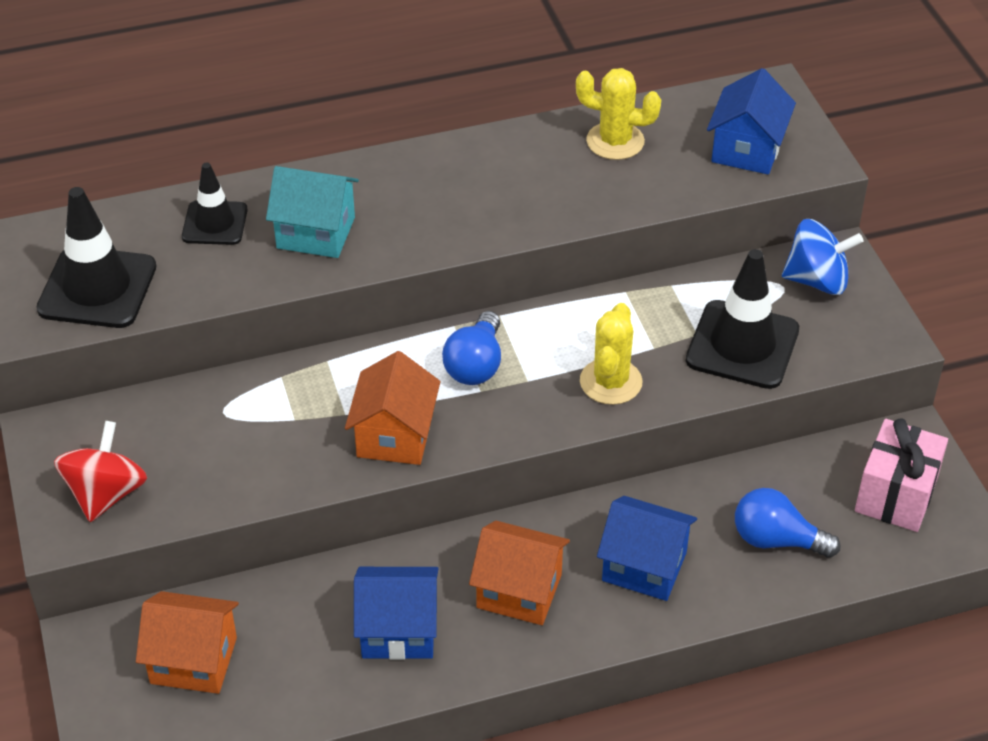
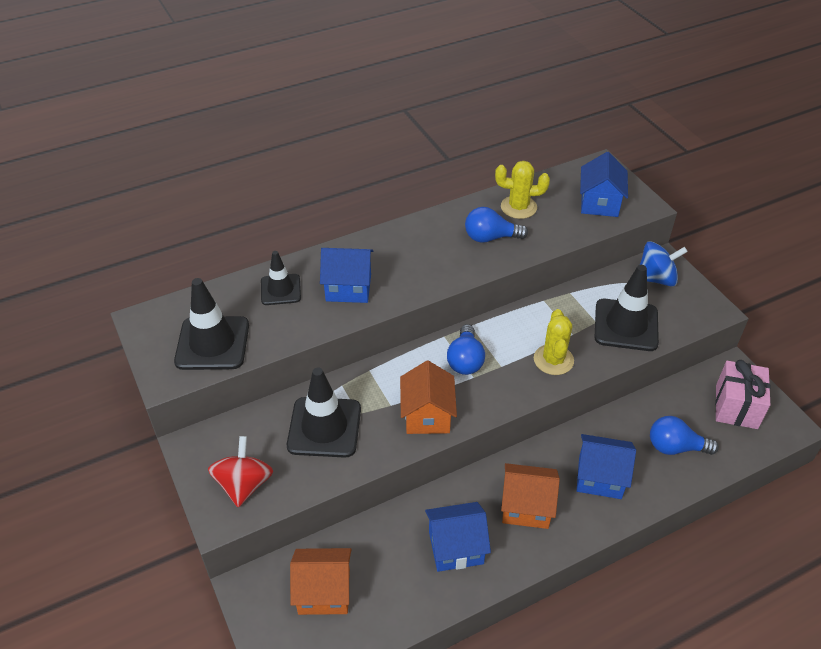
camera: 10 degrees left, 0 degrees up
turquoise house [266,166,359,258] -> blue house [320,248,373,303]
none -> black traffic cone [287,367,361,458]
none -> blue light bulb [465,207,528,243]

